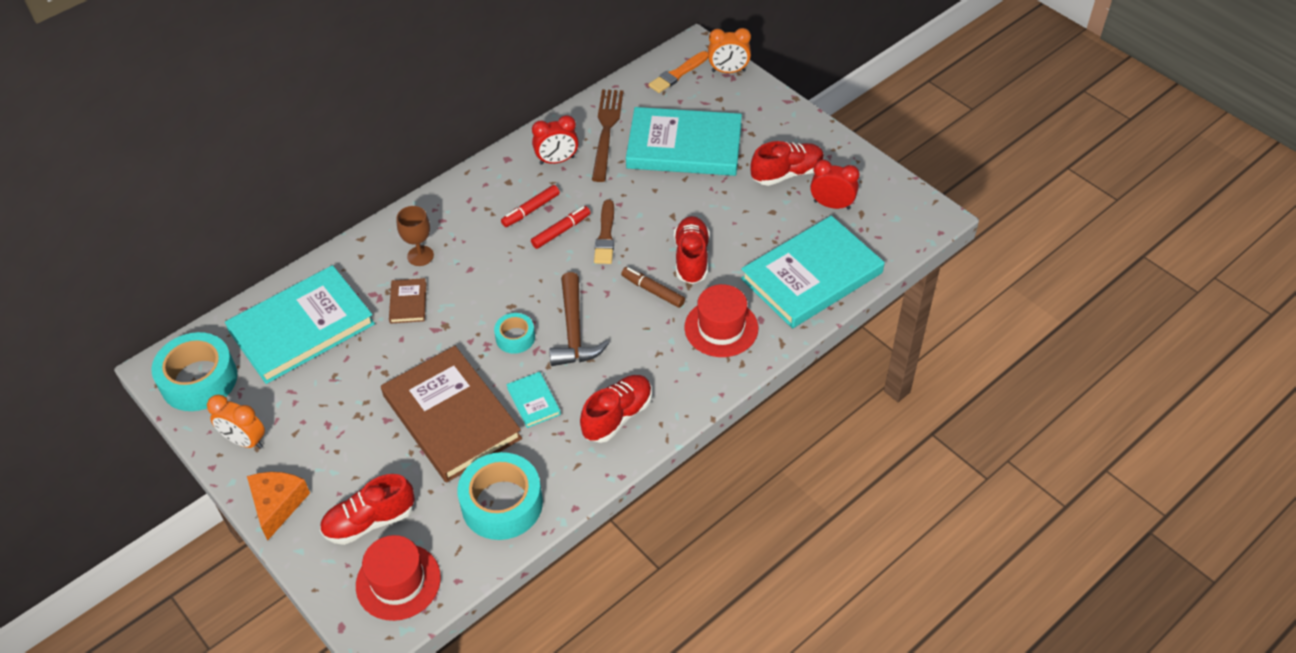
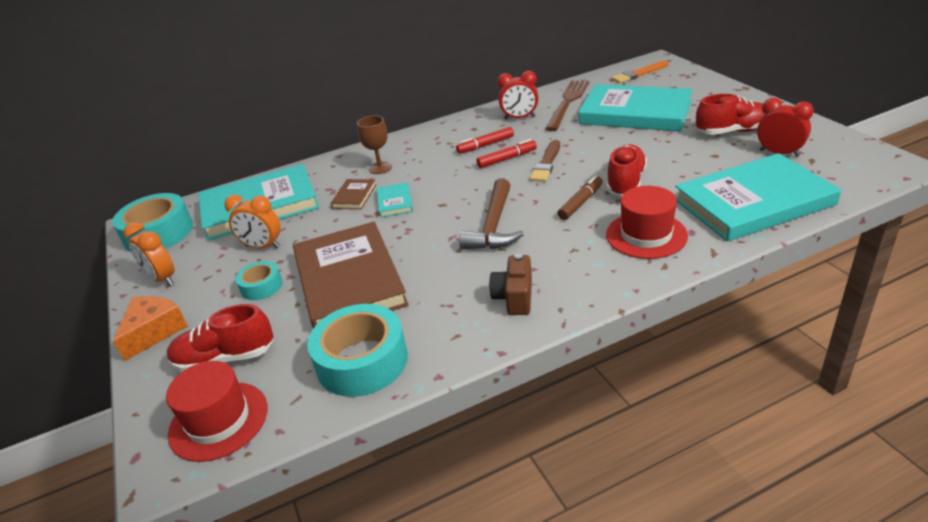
camera: 20 degrees right, 15 degrees down
turquoise tape [494,313,535,354] -> turquoise tape moved to [236,261,282,300]
turquoise book [506,372,561,428] -> turquoise book moved to [377,182,413,218]
red shoe [580,375,652,443] -> brown camera [489,254,532,315]
brown marker [621,267,685,308] -> brown marker turned 75 degrees clockwise [558,175,603,220]
orange clock [708,28,751,73] -> orange clock moved to [224,195,281,249]

